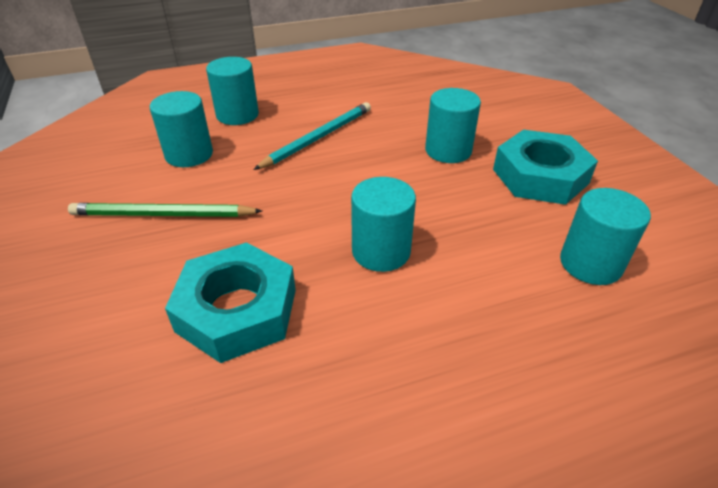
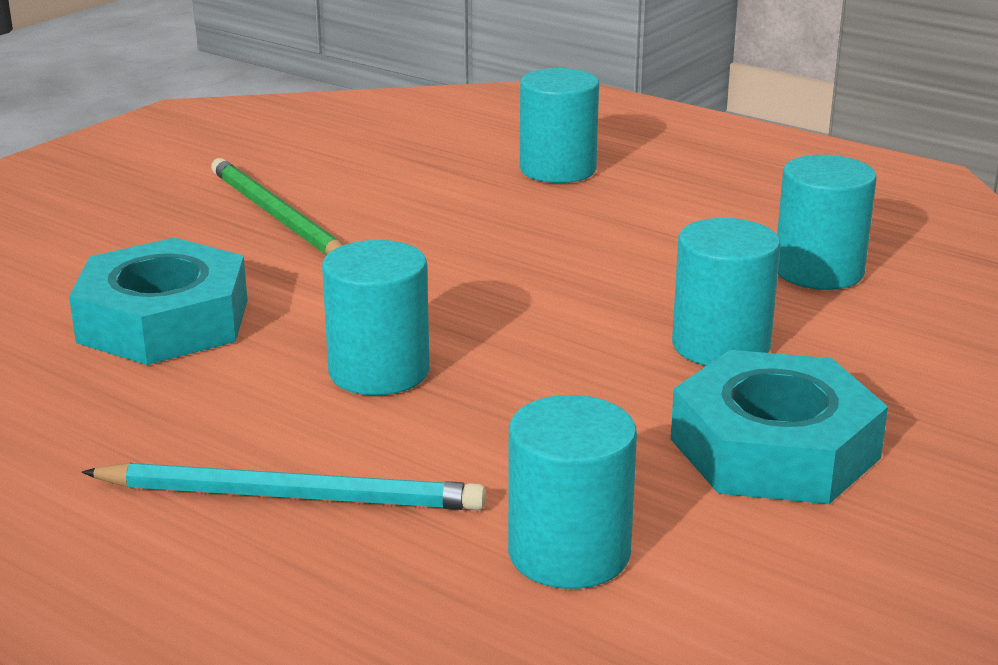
camera: 55 degrees right, 15 degrees down
turquoise cylinder [150,91,213,167] -> turquoise cylinder moved to [777,155,877,290]
turquoise pencil [253,102,371,170] -> turquoise pencil moved to [81,462,486,510]

